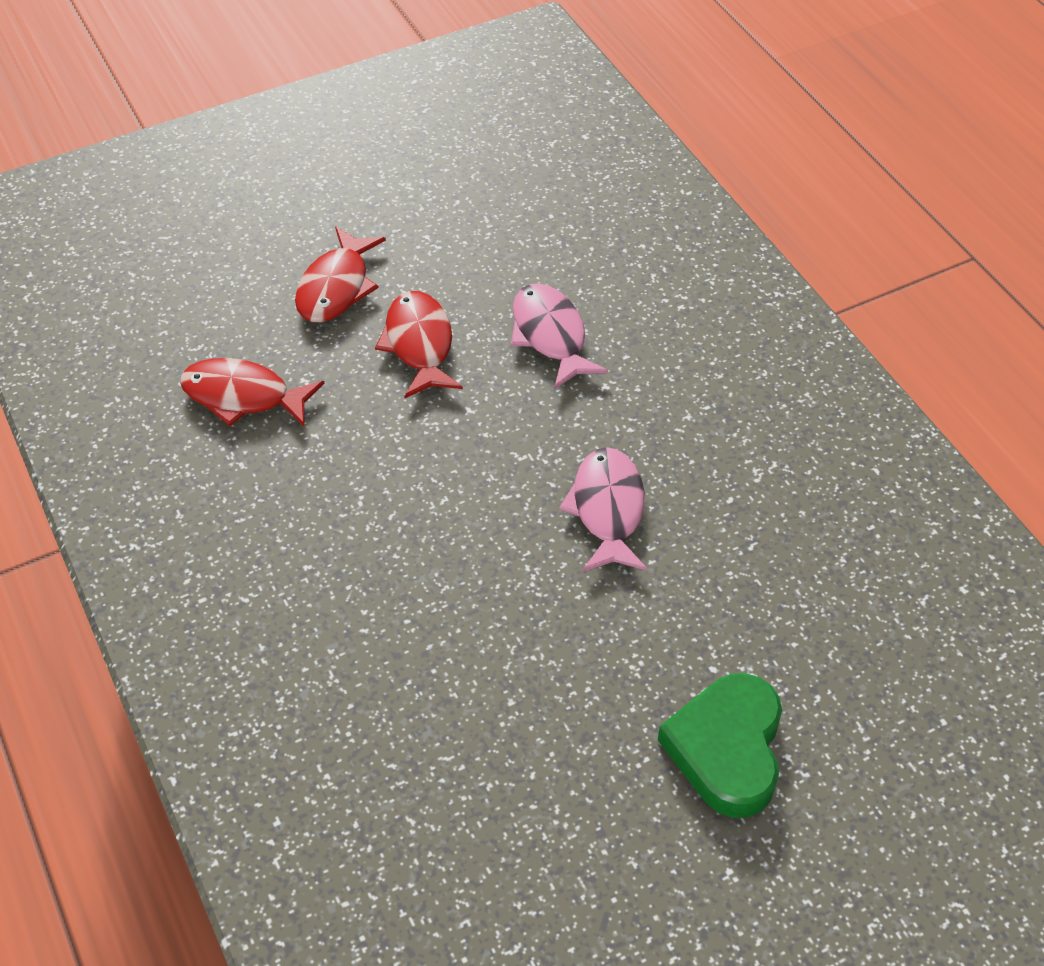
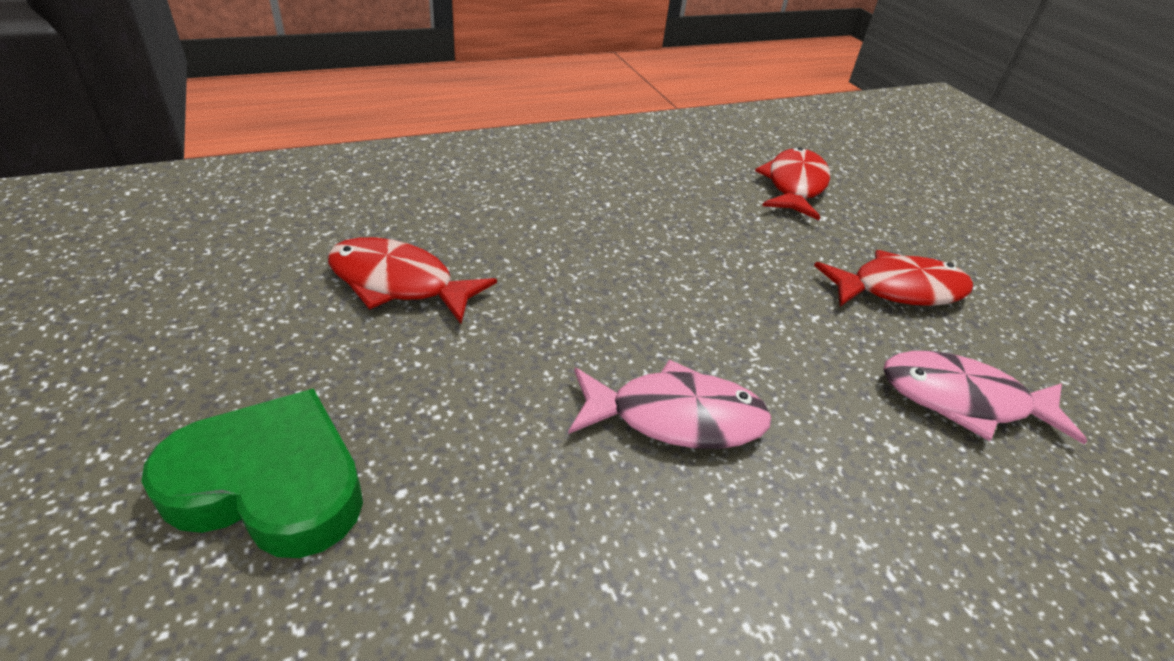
camera: 90 degrees right, 10 degrees down
red fish [295,227,386,322] -> red fish moved to [328,237,497,324]
pink fish [511,283,608,389] -> pink fish turned 150 degrees counterclockwise [883,351,1087,444]

